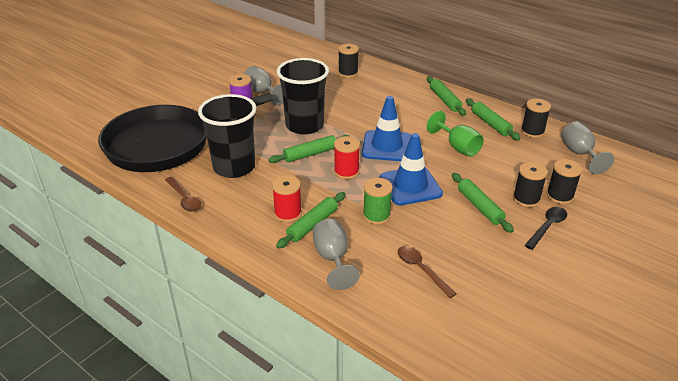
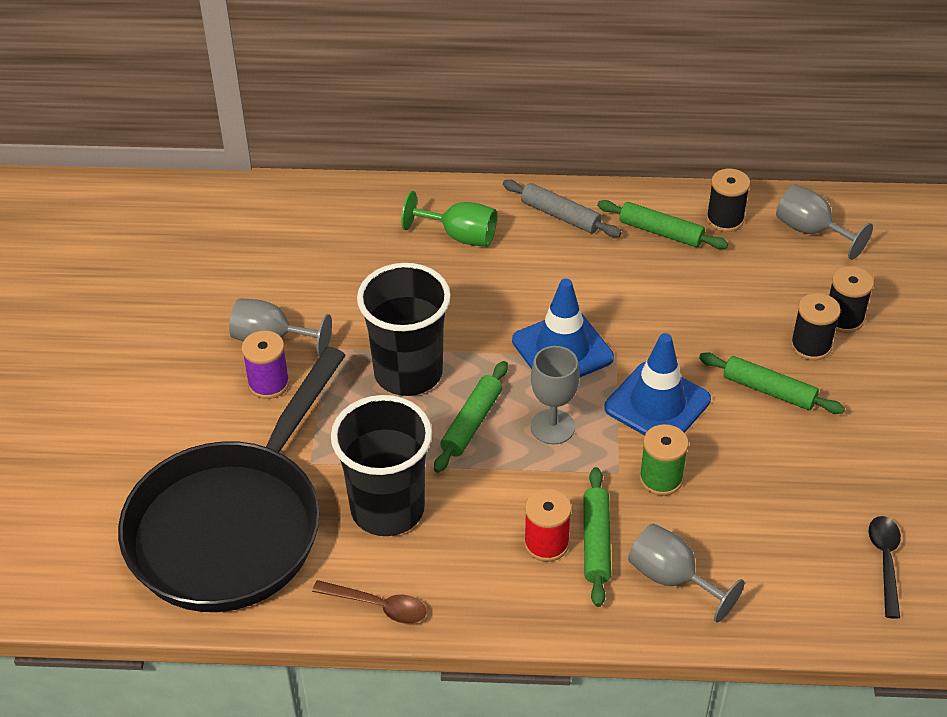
camera: 35 degrees left, 10 degrees up
red spool [334,136,360,179] -> grey goblet [531,346,579,444]
black spool [338,44,359,78] -> none
brown spoon [398,246,456,298] -> none
green rolling pin [427,76,466,116] -> grey rolling pin [503,180,622,237]
green goblet [427,111,484,157] -> green goblet moved to [401,191,497,246]
black spoon [525,207,567,250] -> black spoon moved to [869,516,901,619]

